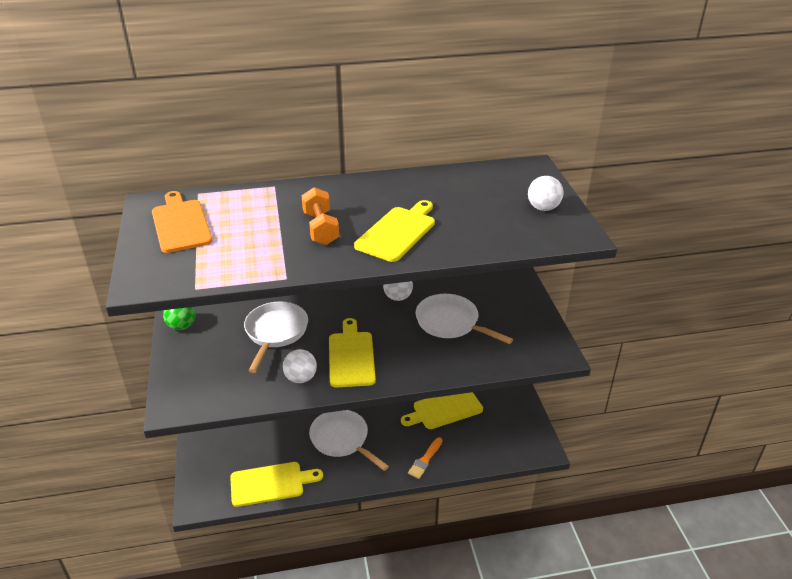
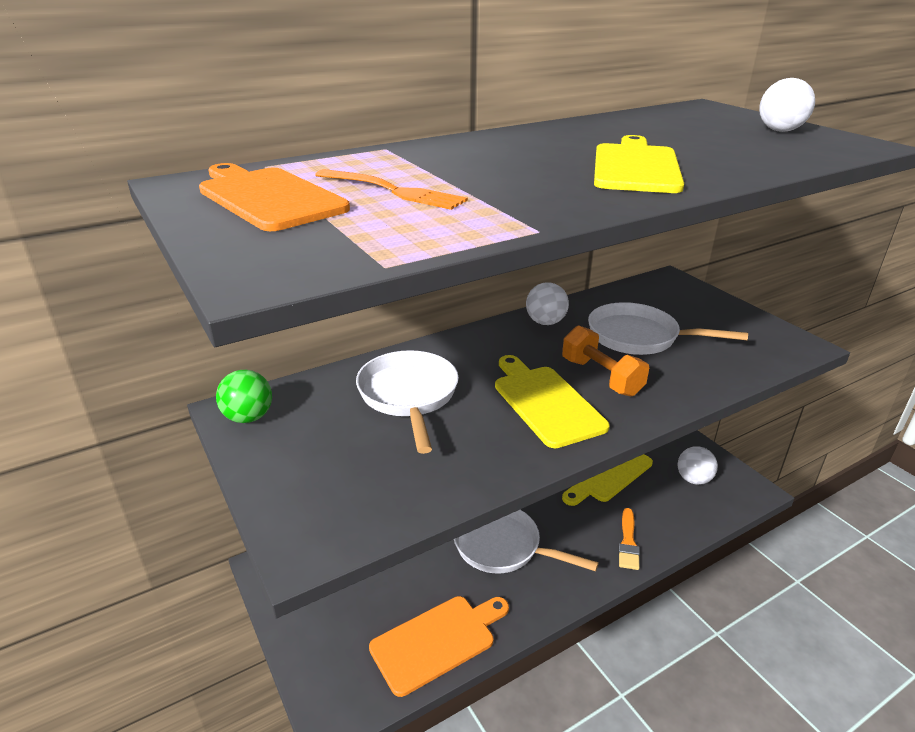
camera: 20 degrees left, 5 degrees down
yellow cutting board [230,462,323,507] -> orange cutting board [369,596,509,697]
white ball [283,349,317,383] -> white ball moved to [678,446,718,485]
orange dumbbell [302,187,339,245] -> orange dumbbell moved to [562,325,649,397]
none -> orange fork [315,169,468,210]

